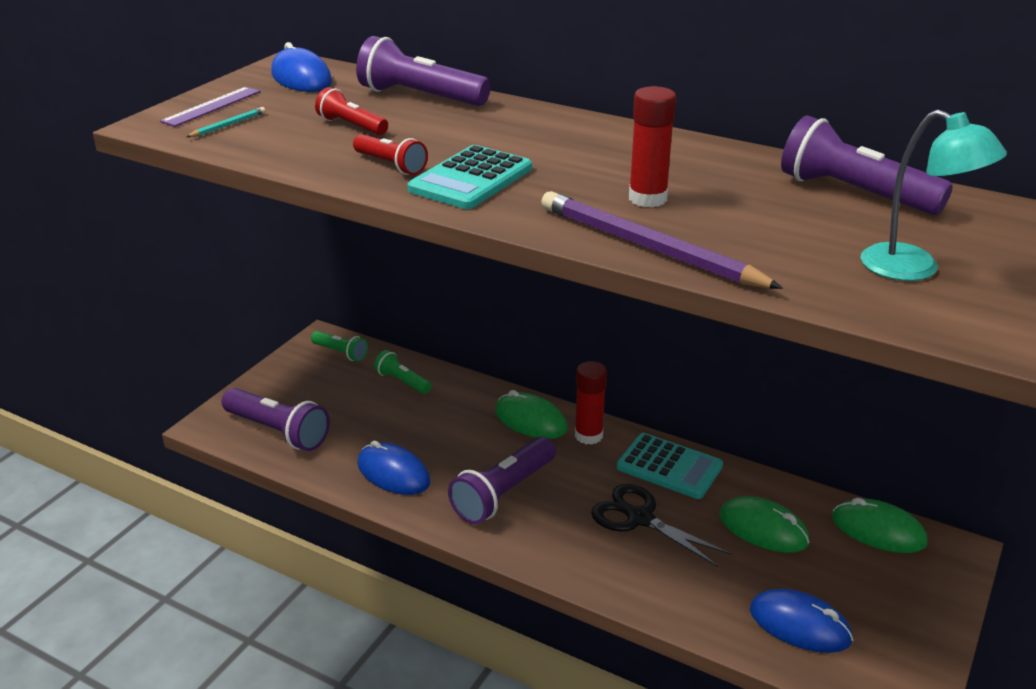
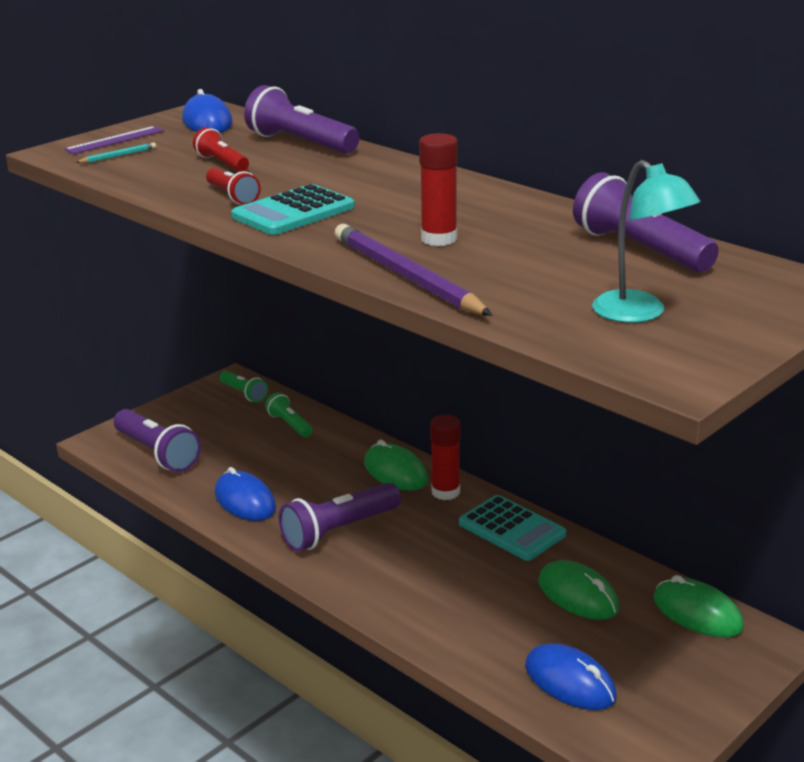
camera: 15 degrees right, 5 degrees down
black scissors [591,484,731,567] -> none

